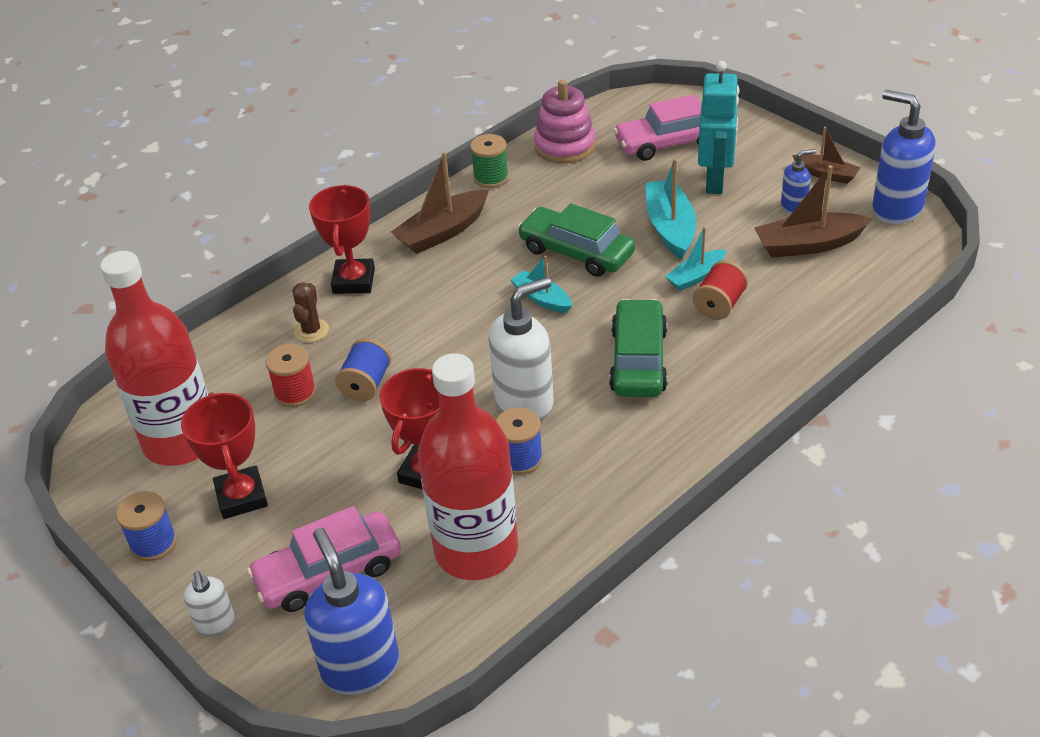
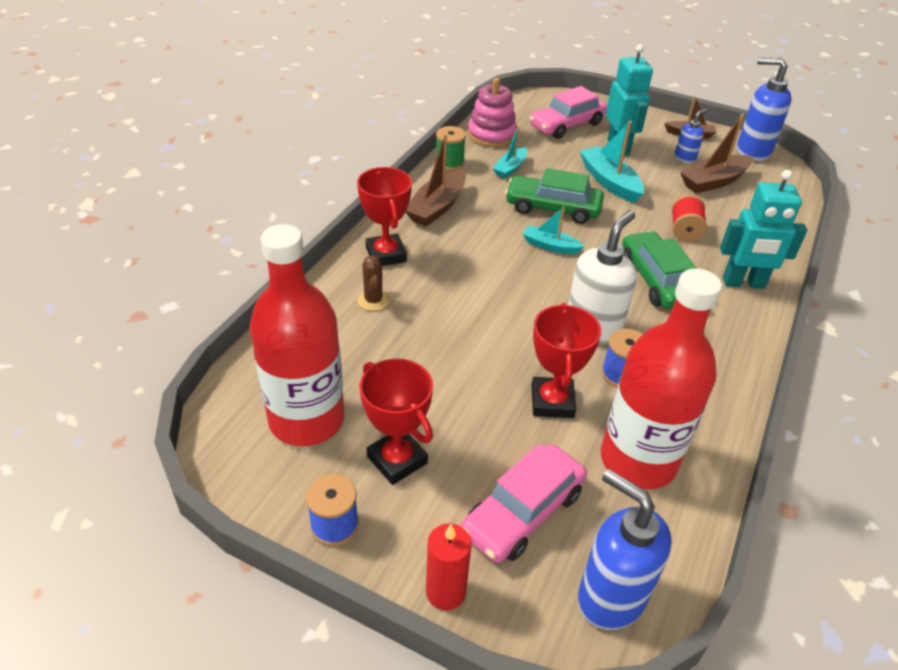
camera: 25 degrees left, 0 degrees up
white soap dispenser [184,571,235,636] -> red candle [426,523,472,611]
red spool [265,344,316,407] -> none
blue spool [335,338,391,401] -> none
turquoise boat [665,226,726,291] -> turquoise boat moved to [493,126,527,178]
none -> turquoise robot [720,170,807,289]

